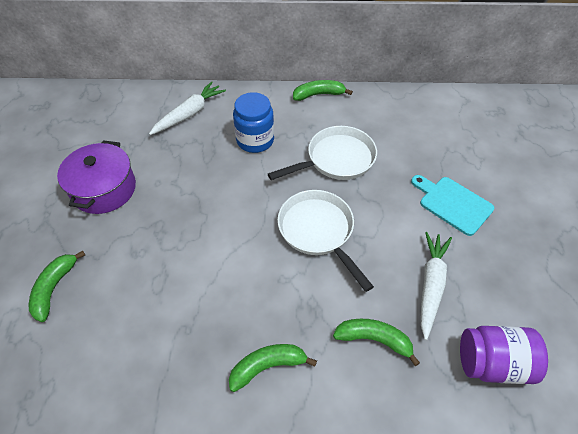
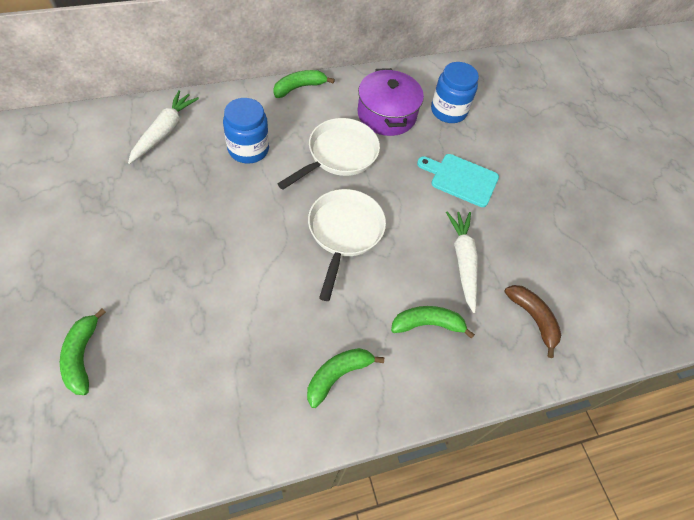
camera: 25 degrees left, 5 degrees up
purple pot [57,140,136,214] -> purple pot moved to [357,68,424,136]
white pan [277,190,374,292] -> white pan turned 60 degrees clockwise [308,189,386,301]
purple jar [460,326,548,384] -> brown banana [505,285,561,358]
none -> blue jar [431,62,479,123]

